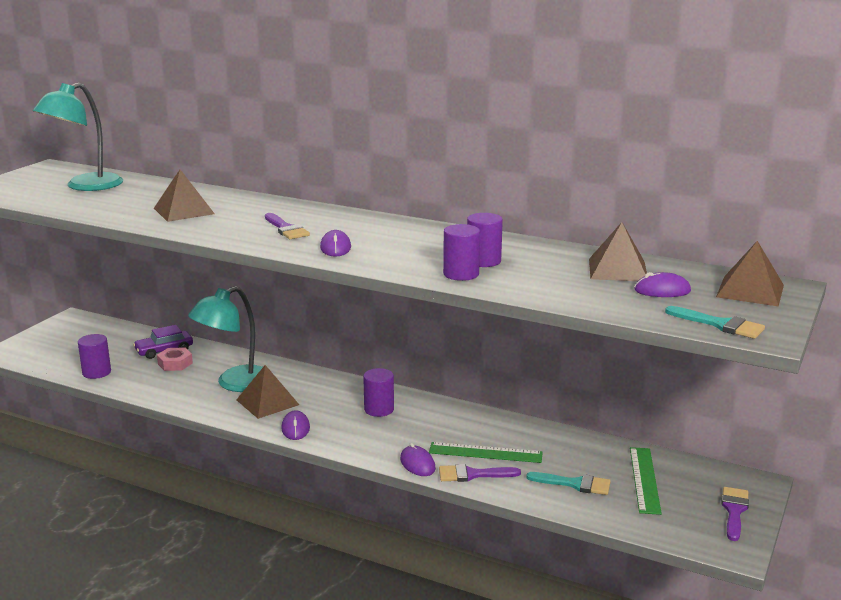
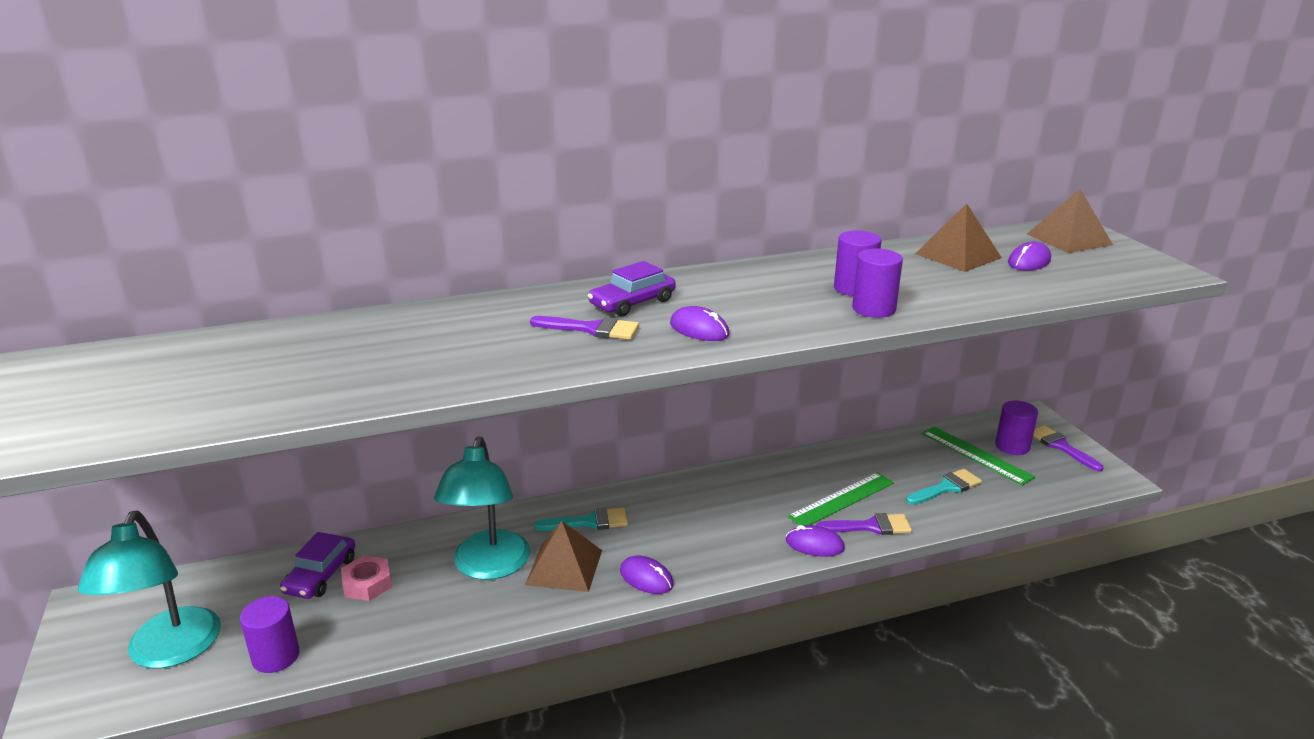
camera: 45 degrees left, 5 degrees up
turquoise lamp [33,82,123,191] -> turquoise lamp moved to [77,511,221,668]
brown pyramid [154,170,215,222] -> none
purple cylinder [363,368,394,417] -> purple cylinder moved to [995,401,1038,455]
purple brush [439,464,521,482] -> purple brush turned 135 degrees counterclockwise [816,513,912,535]
turquoise brush [665,306,765,339] -> turquoise brush moved to [534,508,628,531]
none -> purple car [588,261,676,316]

